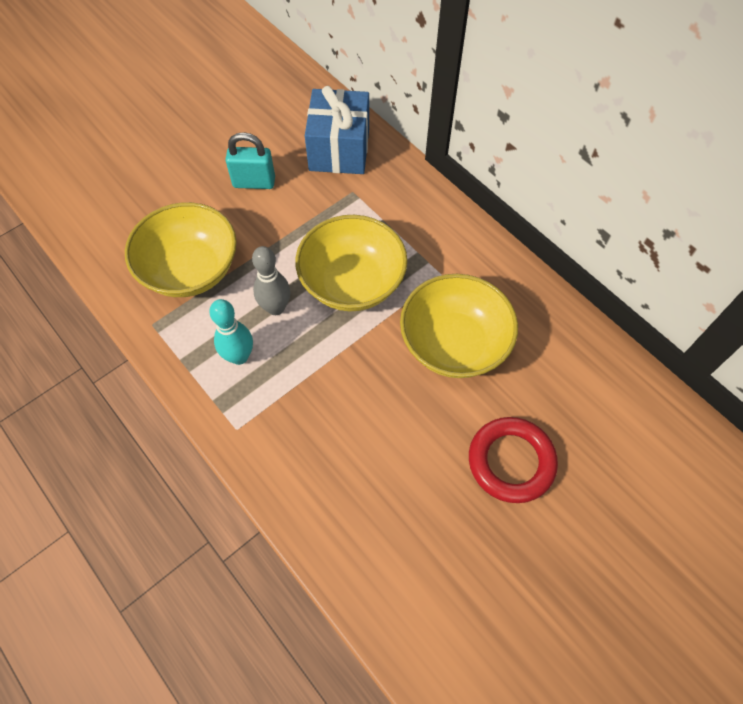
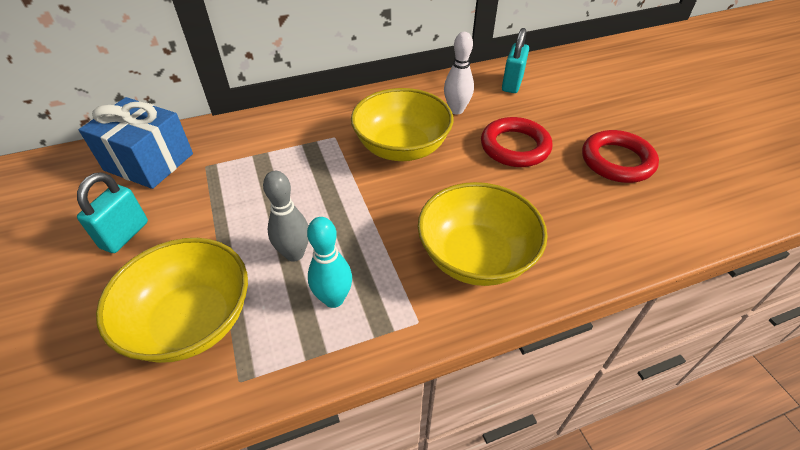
camera: 70 degrees left, 15 degrees down
yellow bowl [295,215,407,311] -> yellow bowl moved to [418,182,548,286]
none -> white bowling pin [444,32,474,114]
none -> turquoise padlock [502,28,529,93]
none -> red ring [582,130,659,183]

